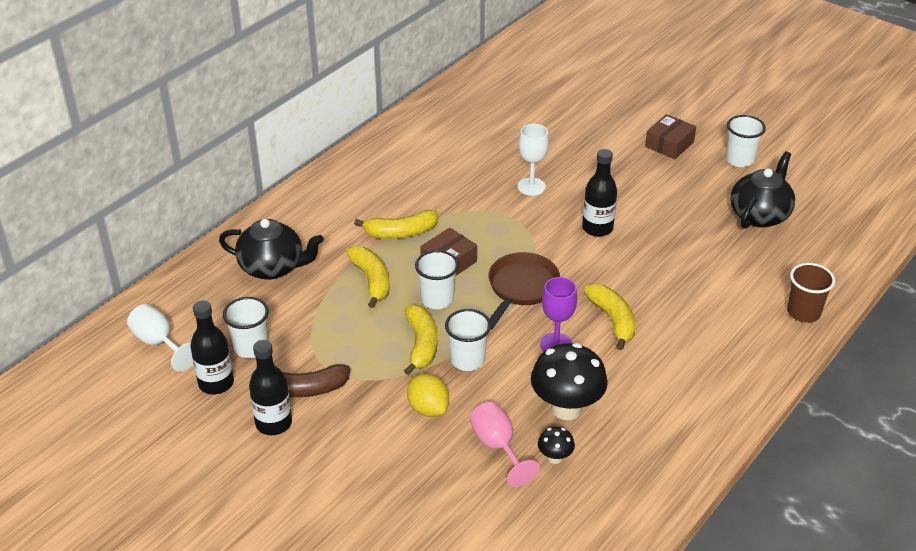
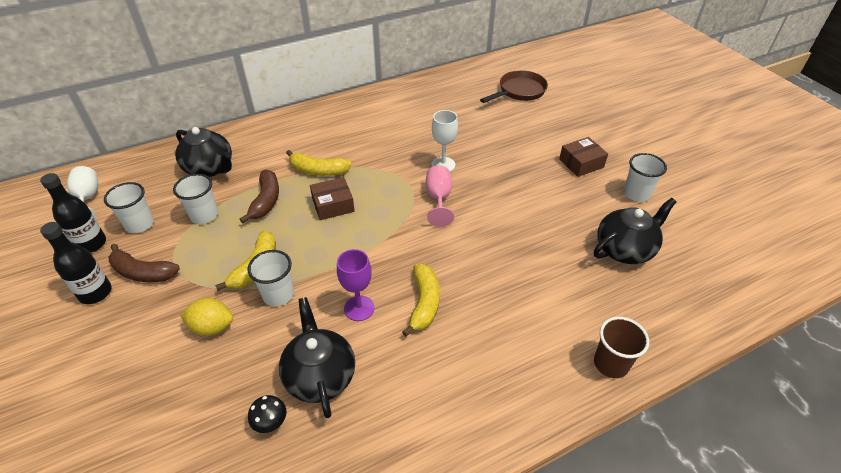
camera: 25 degrees right, 5 degrees up
yellow banana [346,246,390,308] -> brown banana [239,170,279,223]
yellow lemon [407,374,449,417] -> yellow lemon turned 75 degrees counterclockwise [180,298,233,336]
white cup [415,250,459,309] -> white cup moved to [173,174,218,224]
pink goblet [470,402,540,487] -> pink goblet moved to [426,165,454,227]
brown pan [489,252,560,330] -> brown pan moved to [480,70,548,103]
black mushroom [531,343,608,420] -> black teapot [279,297,355,418]
black bottle [582,149,617,237] -> none

